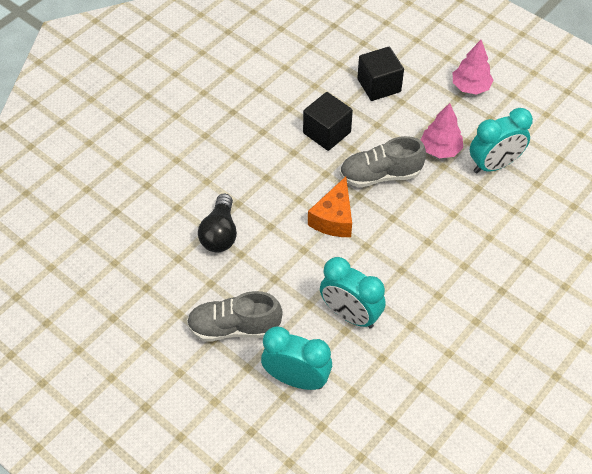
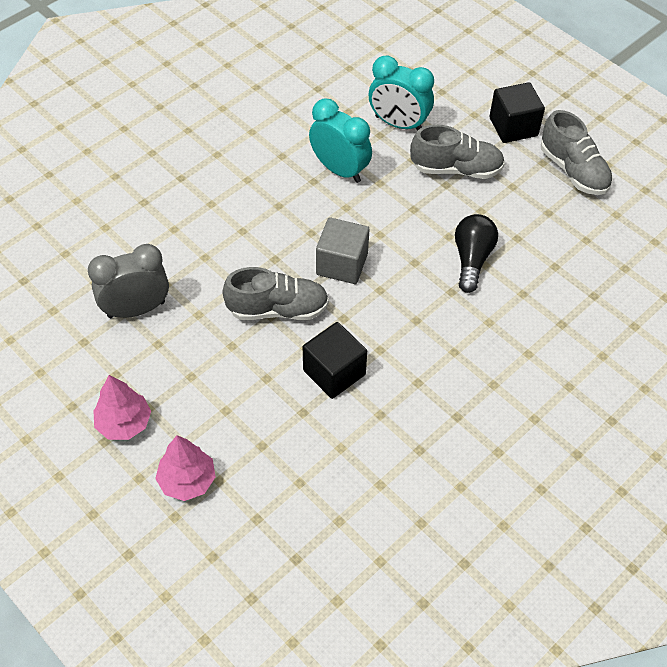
camera: 175 degrees left, 0 degrees up
orange cheese [308,177,352,237] -> grey cube [316,217,369,284]
black cube [357,47,404,101] -> black cube moved to [489,82,545,143]
pink tree [421,103,463,158] -> pink tree moved to [155,435,216,501]
turquoise clock [470,108,533,173] -> grey clock [88,244,169,318]
none -> grey shoe [541,110,613,195]

